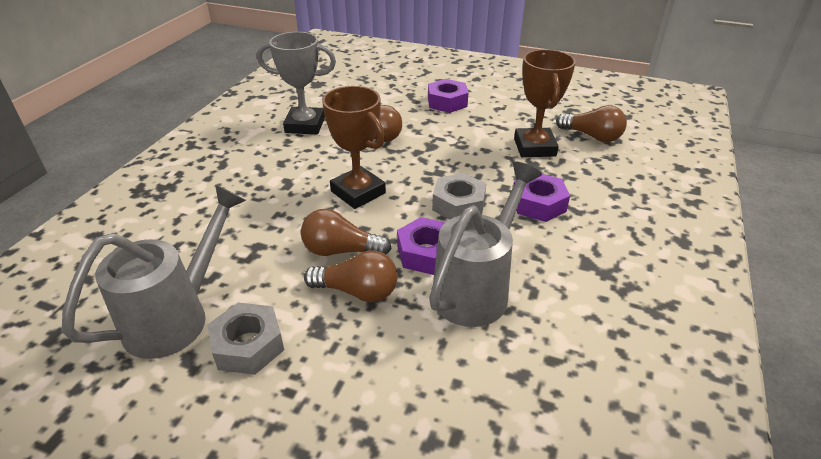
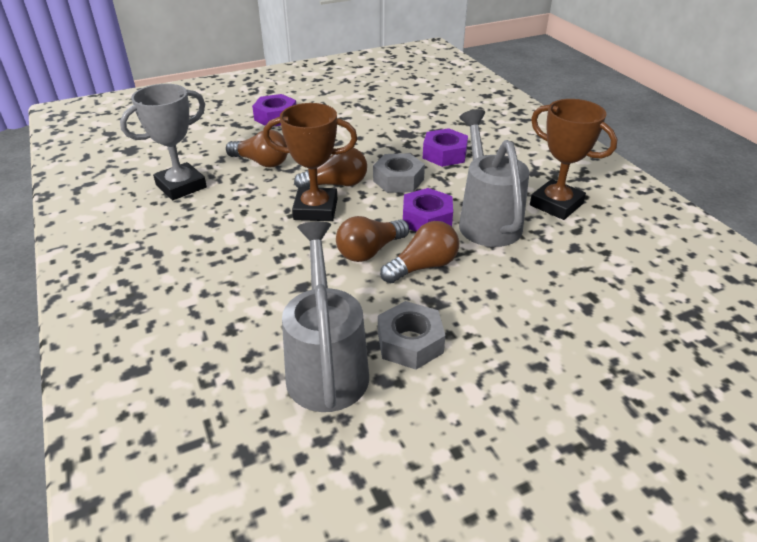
camera: 45 degrees left, 0 degrees up
brown trophy [514,49,576,157] -> brown trophy moved to [530,99,617,220]
brown light bulb [556,105,627,142] -> brown light bulb moved to [294,148,367,188]

